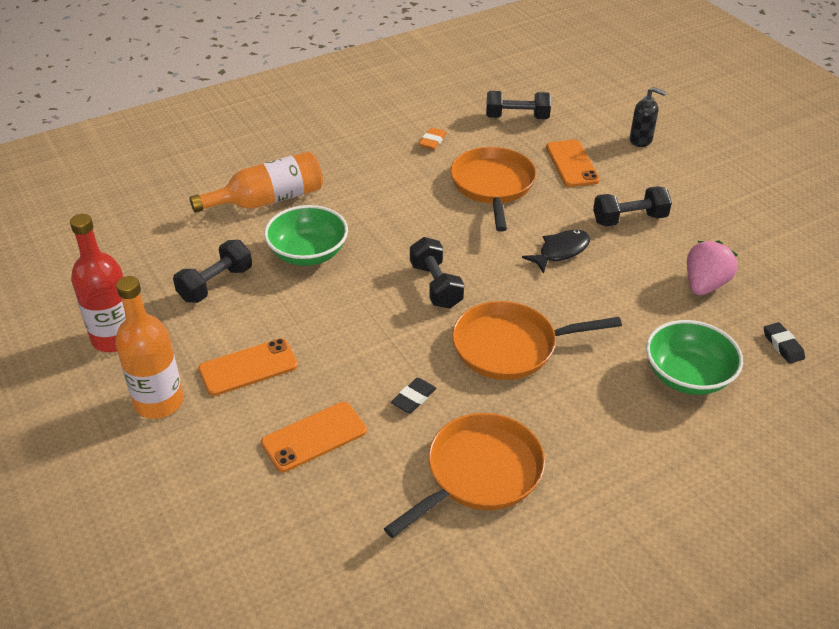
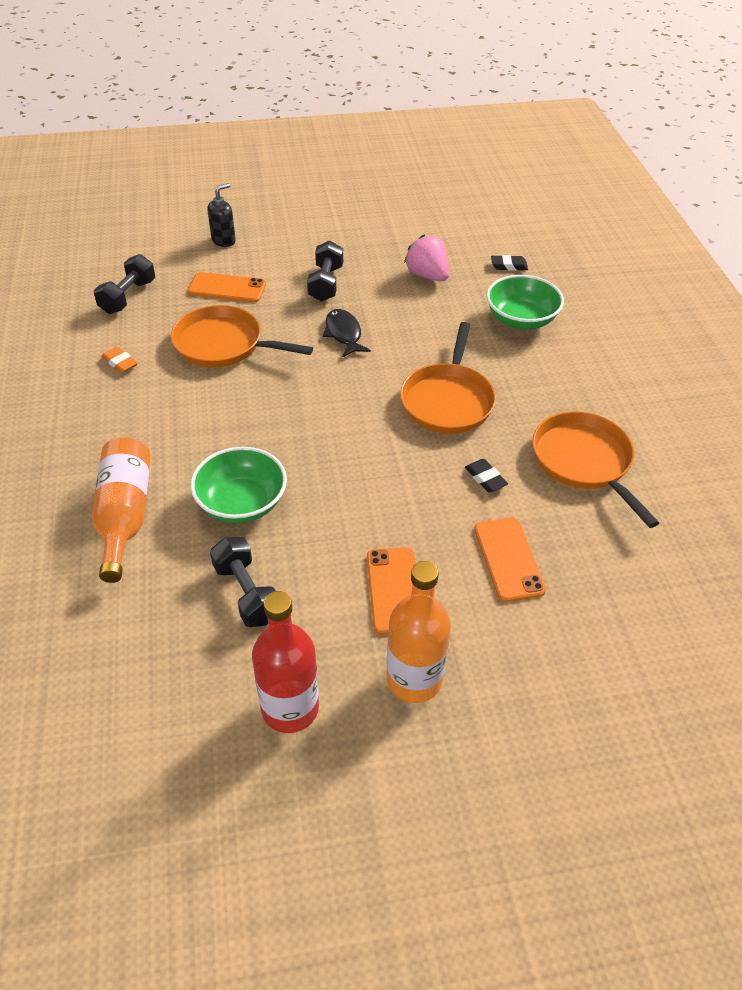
camera: 70 degrees left, 5 degrees up
black dumbbell [410,237,464,309] -> none

